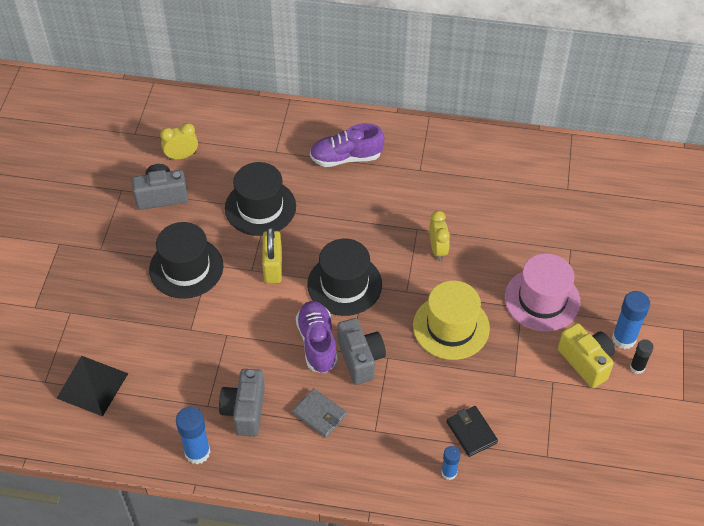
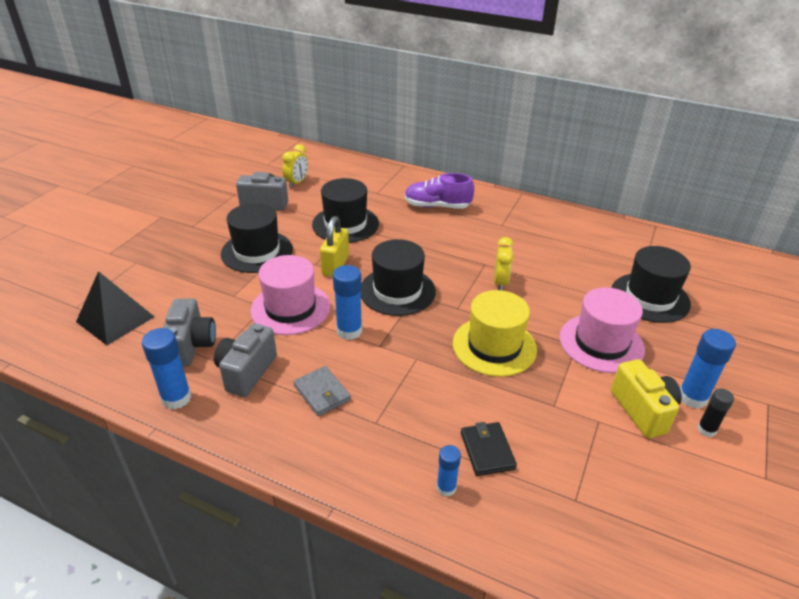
camera: 15 degrees right, 15 degrees down
yellow clock [160,123,198,160] -> yellow clock turned 120 degrees clockwise [282,144,308,188]
purple shoe [296,301,338,373] -> blue glue stick [333,265,362,340]
grey camera [337,318,386,385] -> grey camera moved to [163,298,216,366]
none -> pink hat [250,255,330,335]
none -> black hat [612,246,691,323]

